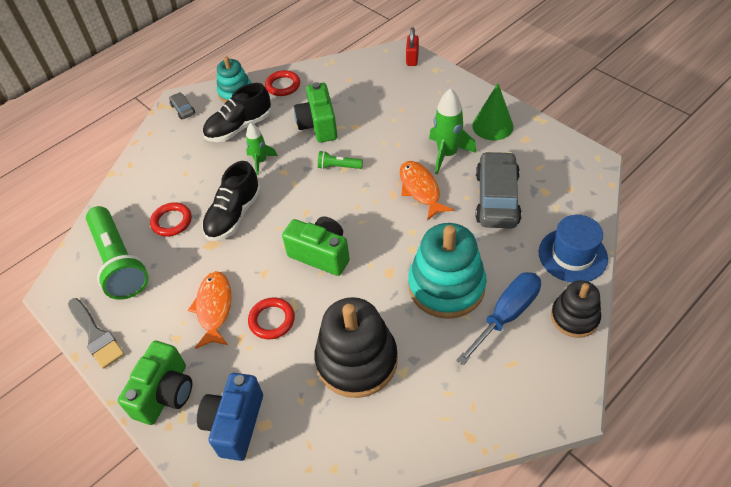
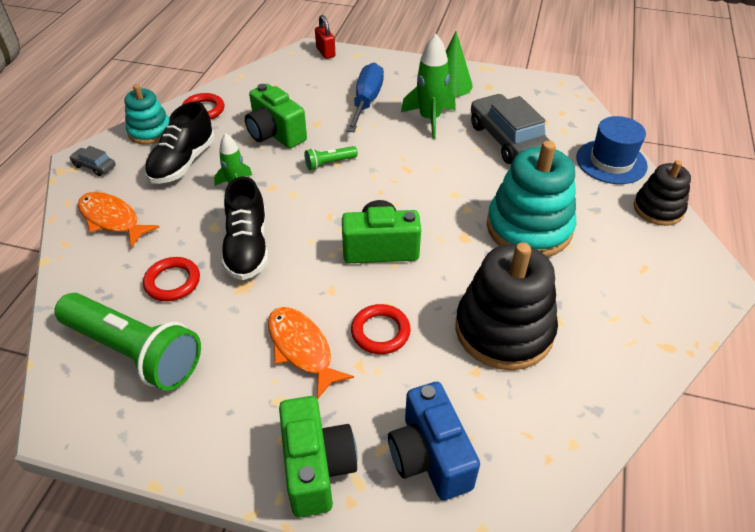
camera: 35 degrees left, 5 degrees down
grey brush [68,298,125,369] -> none
orange fish [400,161,454,221] -> orange fish moved to [78,192,159,248]
blue screwdriver [456,272,541,366] -> blue screwdriver moved to [347,63,384,132]

